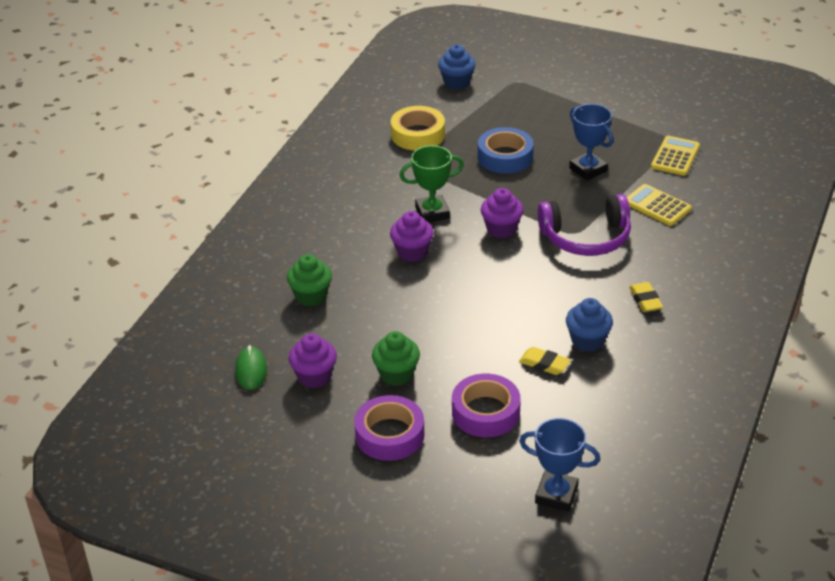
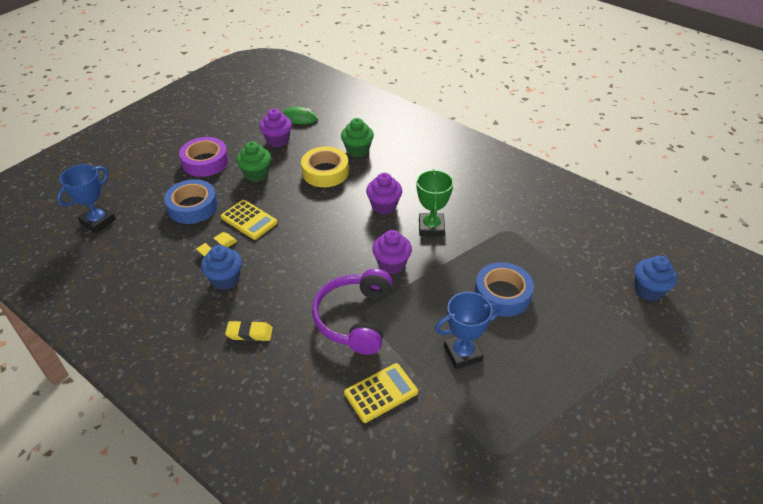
camera: 105 degrees right, 5 degrees up
yellow tape [391,106,445,150] -> yellow tape moved to [301,147,349,187]
purple tape [452,374,521,437] -> blue tape [164,179,218,224]
yellow calculator [651,136,700,176] -> yellow calculator moved to [221,200,278,240]

